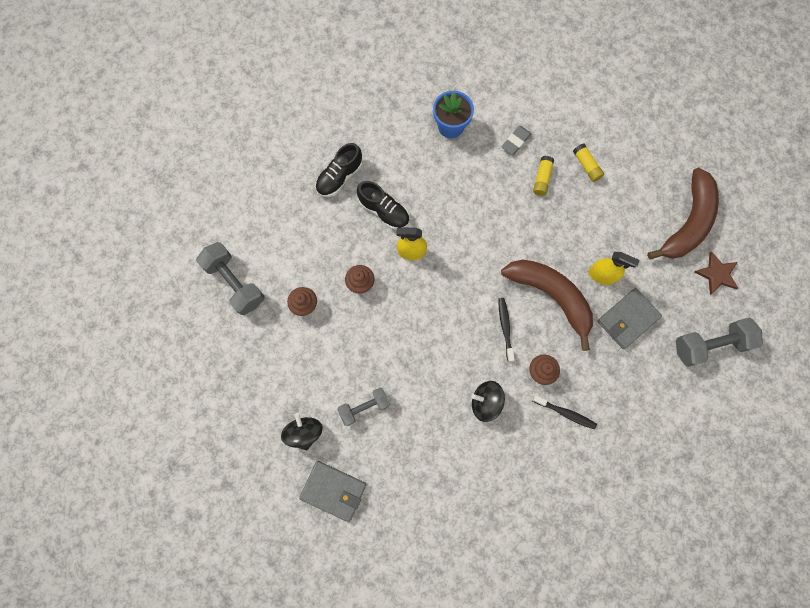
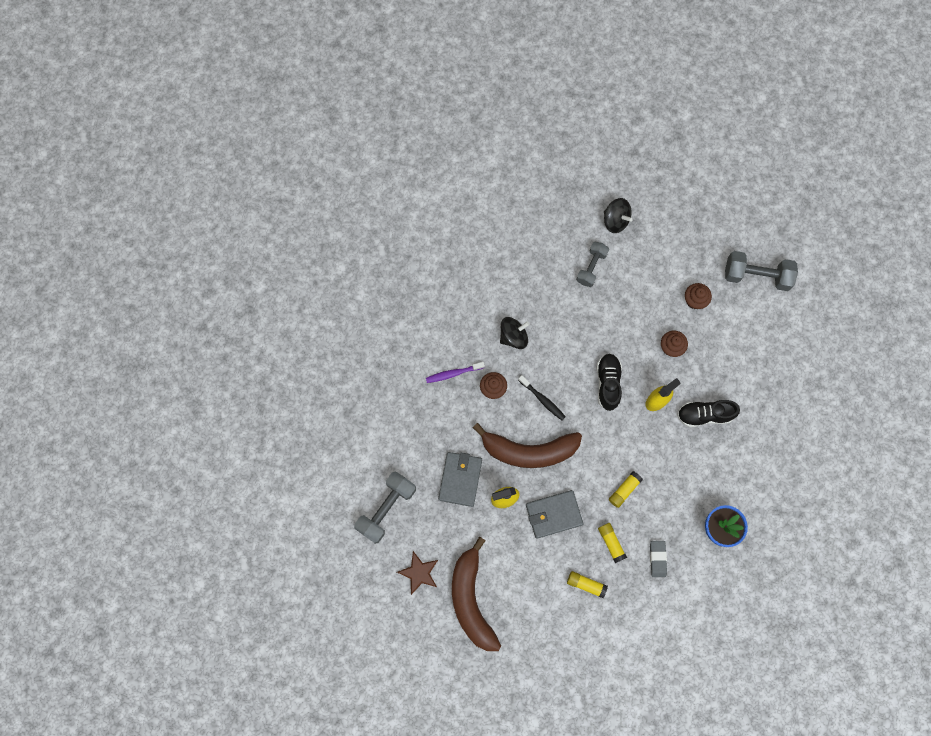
camera: 140 degrees right, 0 degrees up
grey wallet [299,461,366,522] -> grey wallet moved to [526,490,583,539]
black shoe [315,143,363,197] -> black shoe moved to [597,353,622,411]
black toothbrush [532,395,597,430] -> purple toothbrush [426,362,485,383]
none -> yellow glue stick [609,471,643,508]

